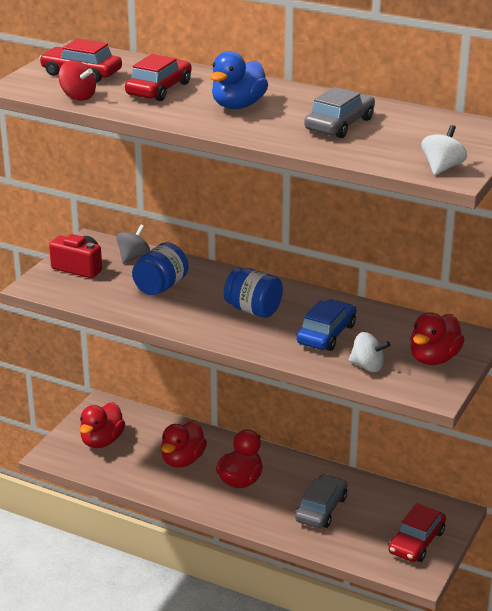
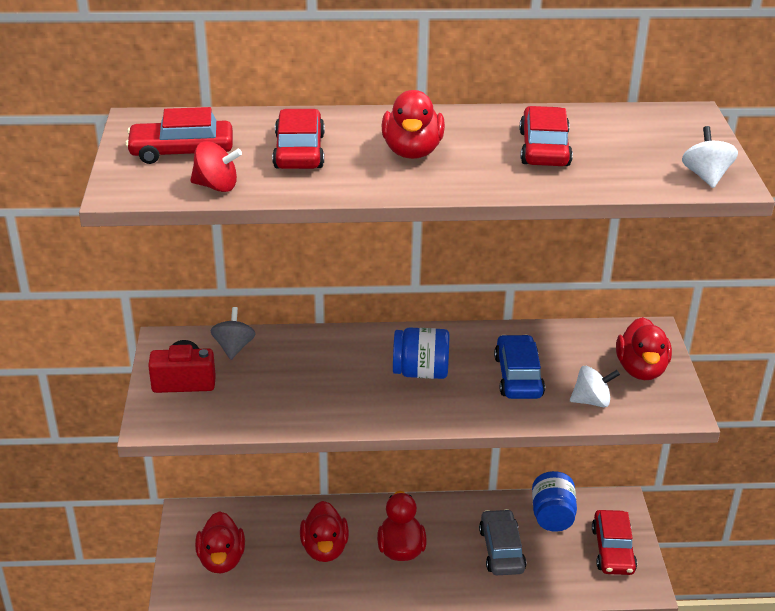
camera: 30 degrees left, 5 degrees up
blue jar [132,242,188,295] -> blue jar moved to [532,471,577,532]
blue duck [210,51,268,109] -> red duck [382,90,445,159]
grey car [304,87,375,138] -> red car [520,106,573,166]

